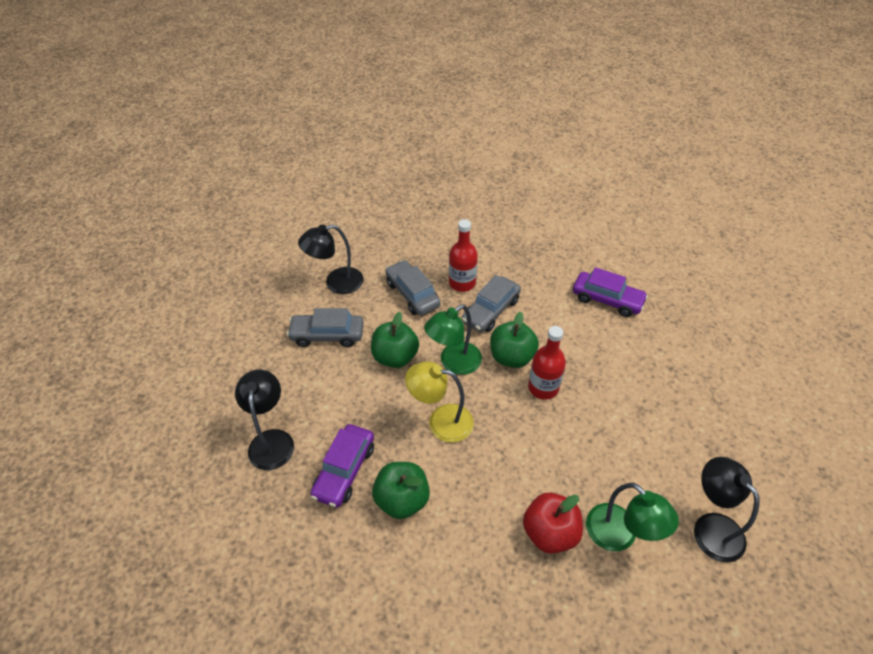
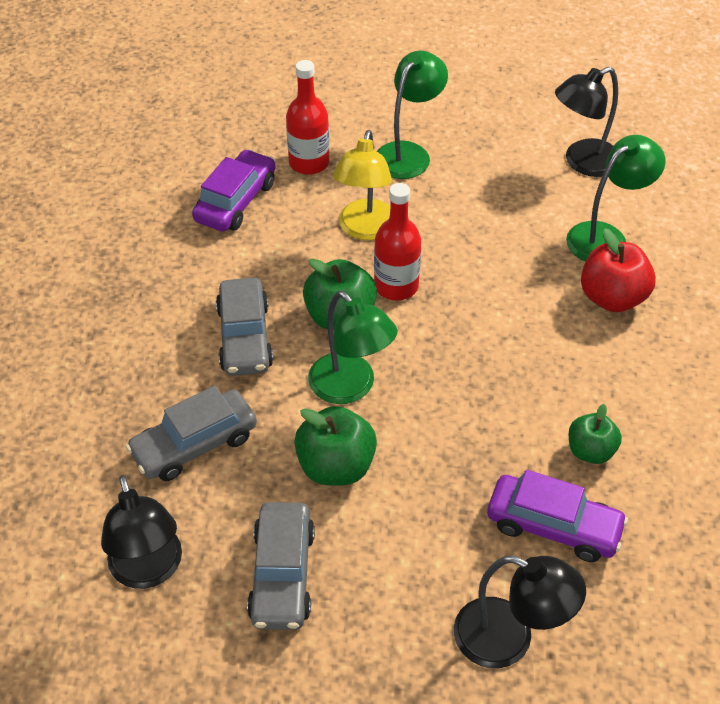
camera: 90 degrees left, 0 degrees up
black lamp [235,370,294,470] -> black lamp turned 150 degrees counterclockwise [454,556,586,668]
green apple [372,462,430,519] -> green apple [569,404,622,464], size x0.65
yellow lamp [405,361,474,443] -> yellow lamp moved to [333,130,392,241]
red bottle [449,219,478,292] -> red bottle moved to [286,60,329,175]
grey car [462,275,521,332] -> grey car turned 45 degrees clockwise [216,278,273,376]
none -> green lamp [377,51,448,179]

